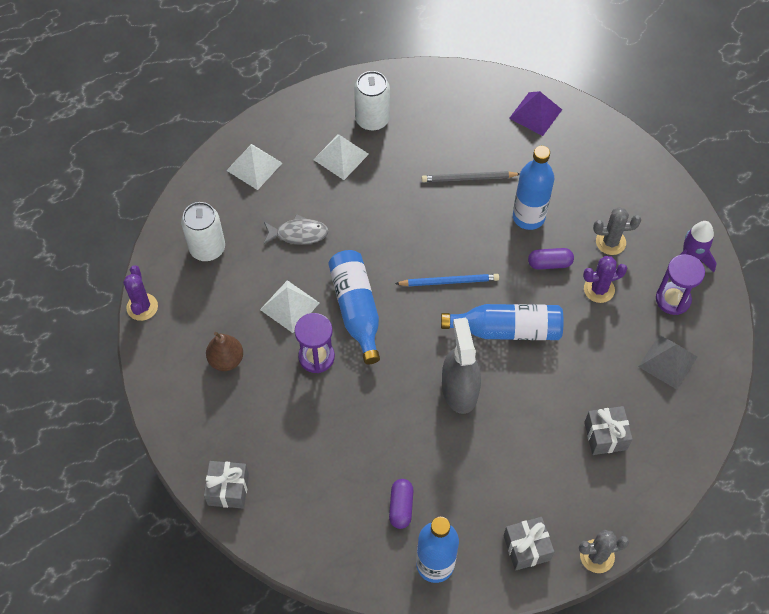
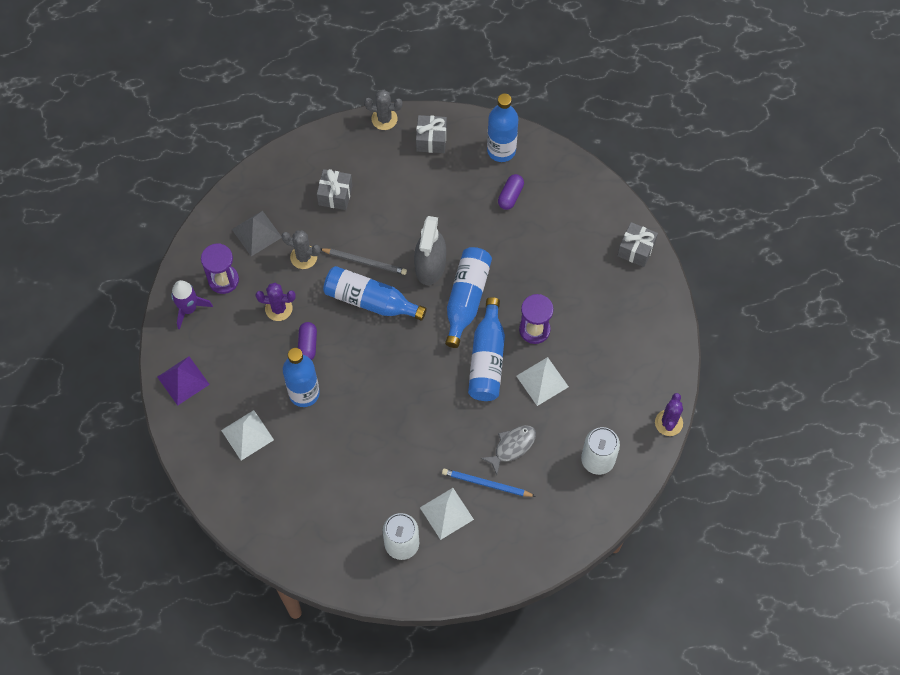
camera: 160 degrees left, 5 degrees up
brown pear [206,332,243,371] -> none
white pyramid [226,144,282,190] -> white pyramid moved to [221,410,274,461]
grey fish [263,214,329,245] -> grey fish turned 120 degrees clockwise [481,425,536,475]
blue pencil [395,274,499,286] -> blue pencil moved to [442,468,536,497]
grey pencil [422,171,520,182] -> grey pencil moved to [320,248,407,275]
purple pyramid [509,91,562,136] -> purple pyramid moved to [157,356,210,406]
purple capsule [528,248,574,270] -> purple capsule turned 75 degrees clockwise [298,322,317,360]
grey cactus [593,207,641,255] -> grey cactus moved to [281,230,321,269]
none -> blue bottle [445,247,492,348]

